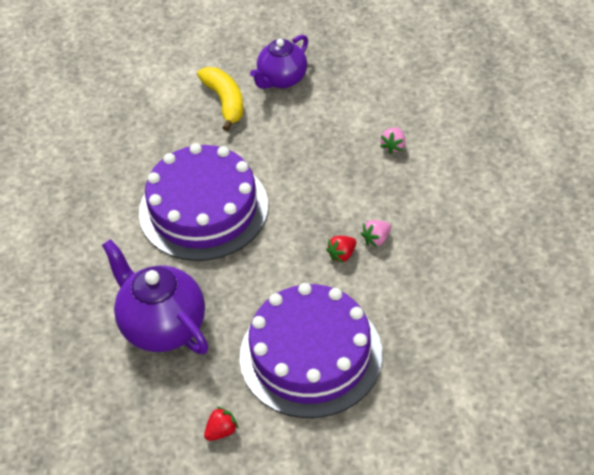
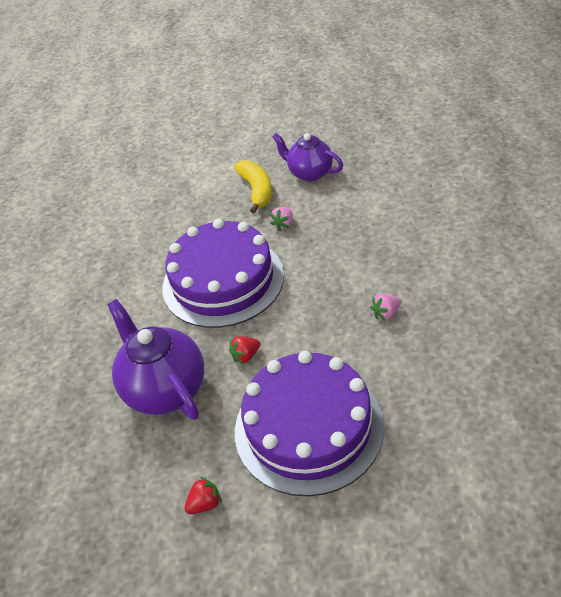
camera: 10 degrees right, 5 degrees down
purple teapot [250,35,308,89] -> purple teapot turned 75 degrees clockwise [273,133,343,182]
red strawberry [326,236,356,263] -> red strawberry moved to [229,336,260,364]
pink strawberry [380,128,405,154] -> pink strawberry moved to [270,207,293,231]

